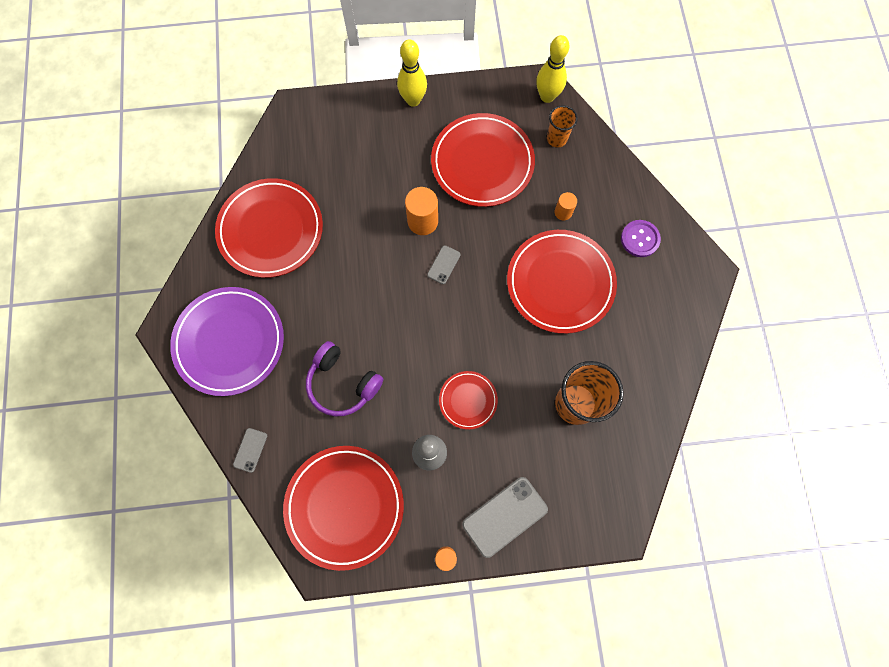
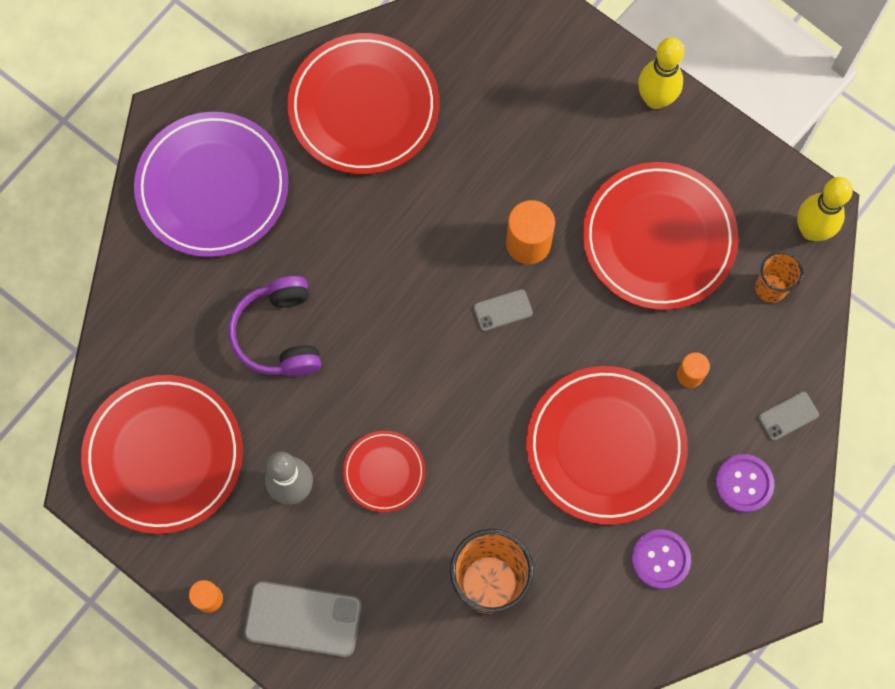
camera: 45 degrees right, 0 degrees up
grey phone [233,428,267,473] -> grey phone moved to [758,391,819,441]
none -> purple button [631,529,691,589]

